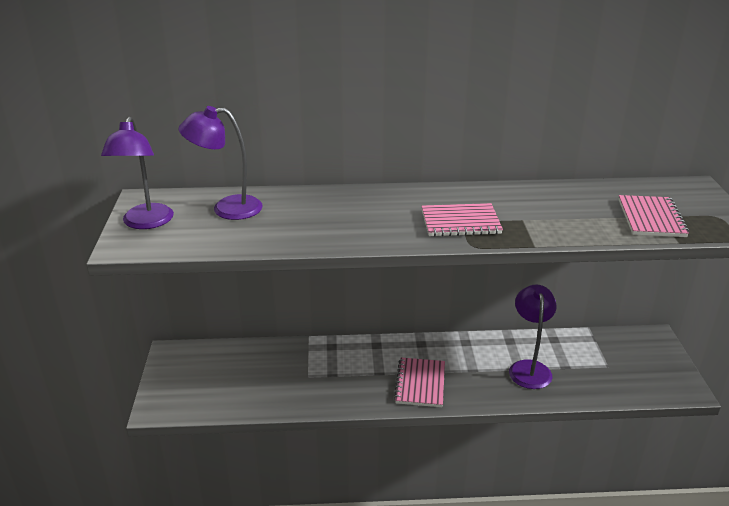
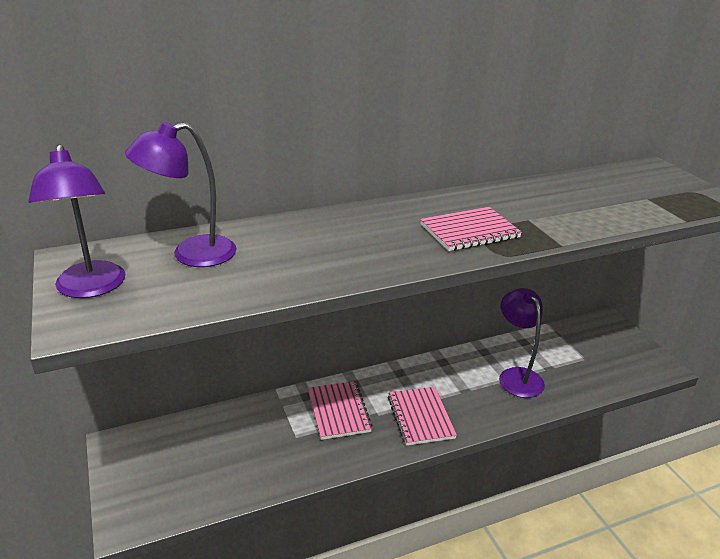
camera: 20 degrees left, 0 degrees up
pink notebook [618,195,689,237] -> pink notebook moved to [308,381,373,440]

